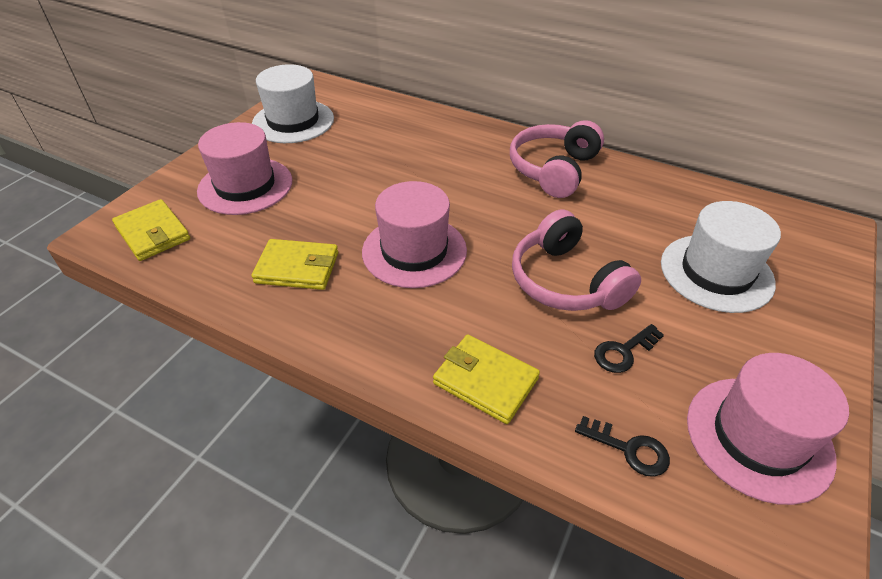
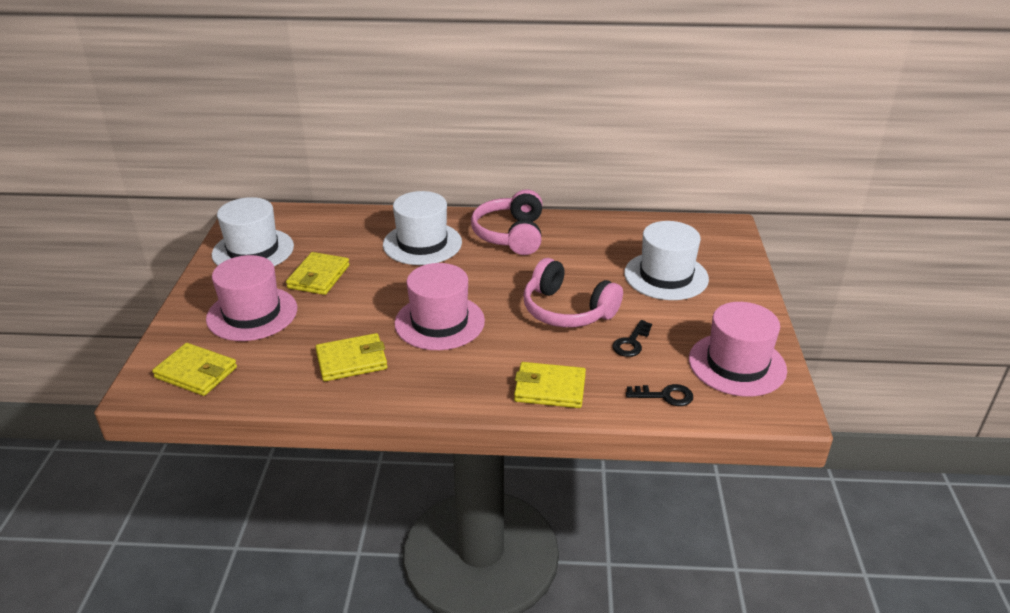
camera: 25 degrees left, 10 degrees down
none -> yellow wallet [286,252,350,295]
none -> white hat [383,191,462,265]

